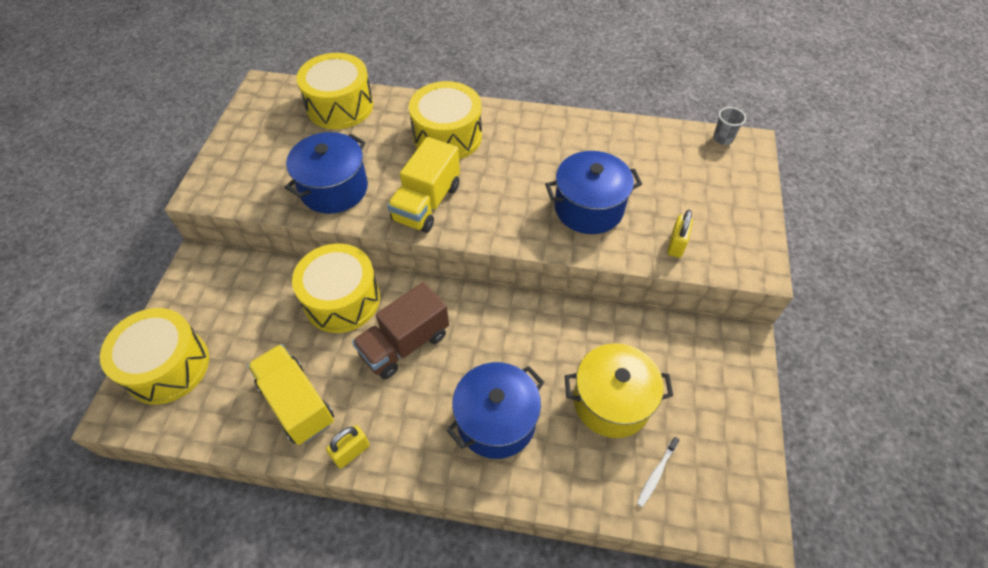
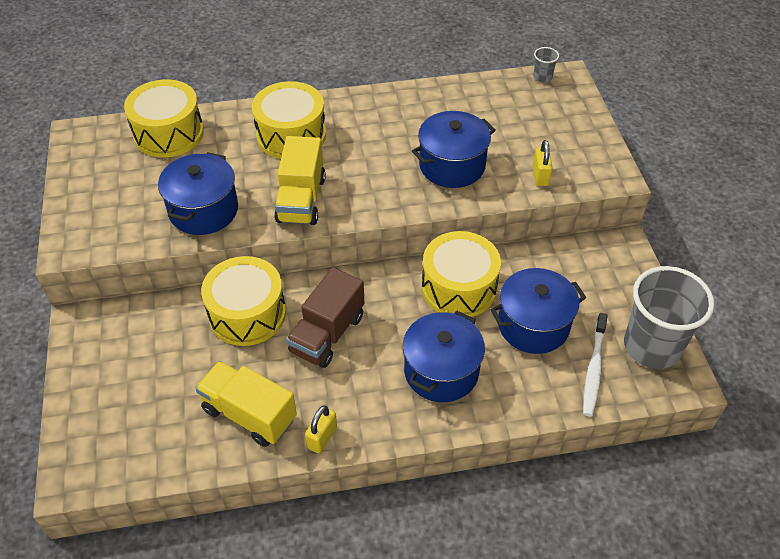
camera: 20 degrees left, 5 degrees down
yellow drum [100,308,209,405] -> yellow drum moved to [422,231,501,317]
yellow pot [565,343,673,438] -> blue pot [490,268,586,354]
white toothbrush [637,437,679,507] -> white toothbrush [583,313,608,417], size x1.64
none -> grey cup [624,266,714,369]

